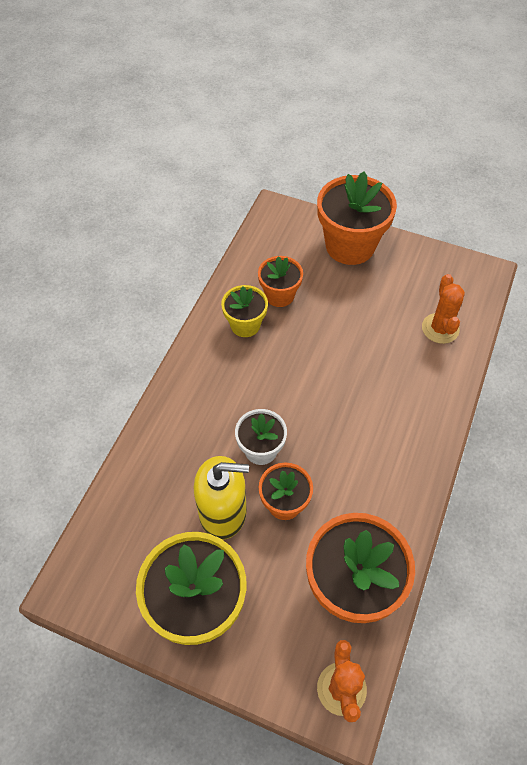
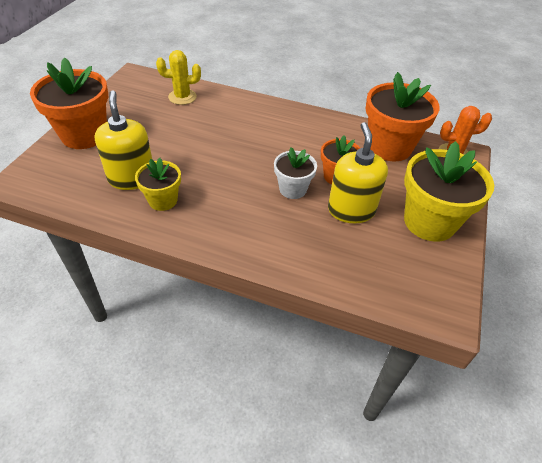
camera: 95 degrees left, 10 degrees down
orange flower pot [258,256,303,307] -> yellow soap dispenser [95,90,152,190]
orange cactus [422,274,465,344] -> yellow cactus [156,50,201,105]

